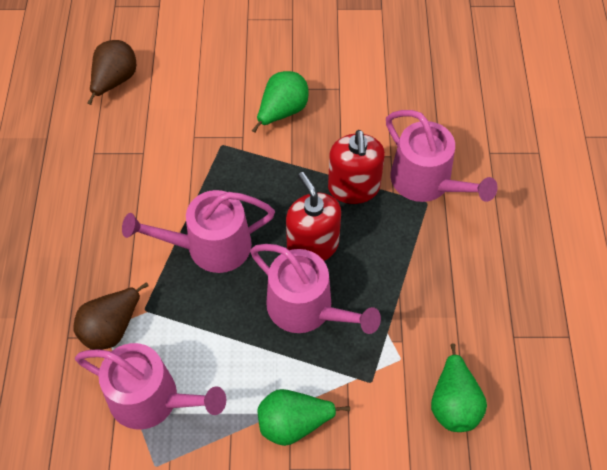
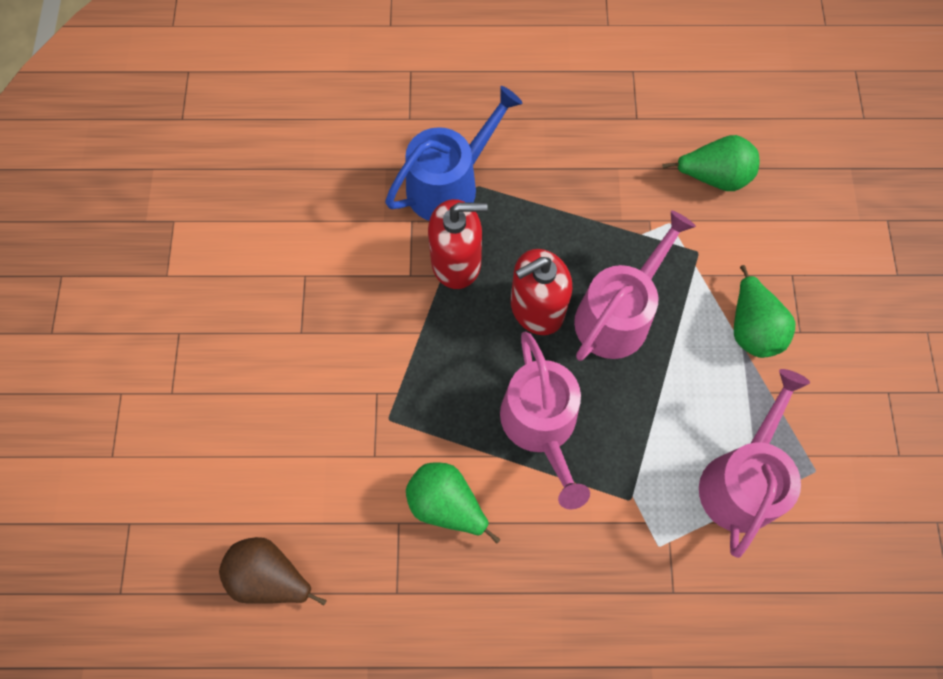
camera: 90 degrees left, 10 degrees up
brown pear [74,282,149,350] -> none
green pear [252,71,309,133] -> green pear moved to [406,462,500,544]
pink watering can [386,110,498,202] -> blue watering can [385,86,523,221]

